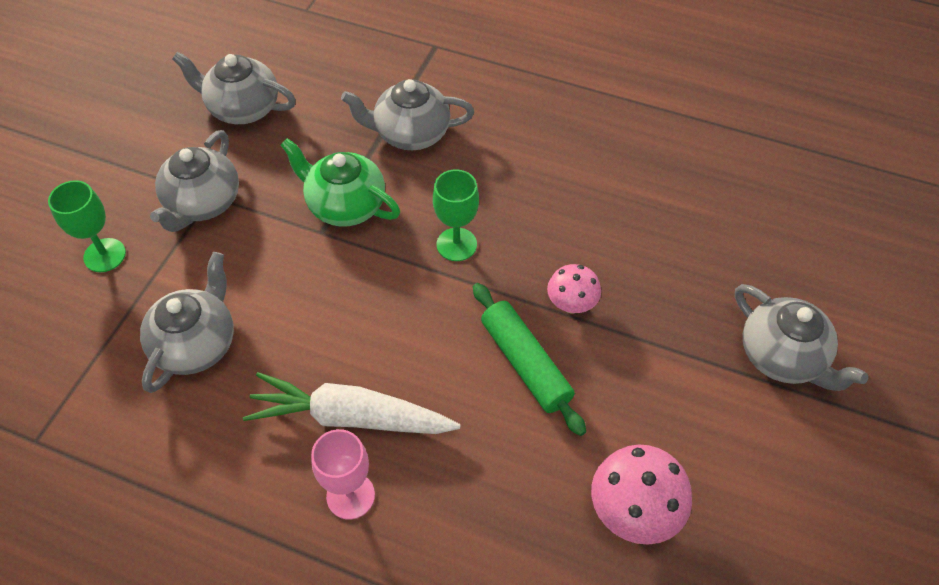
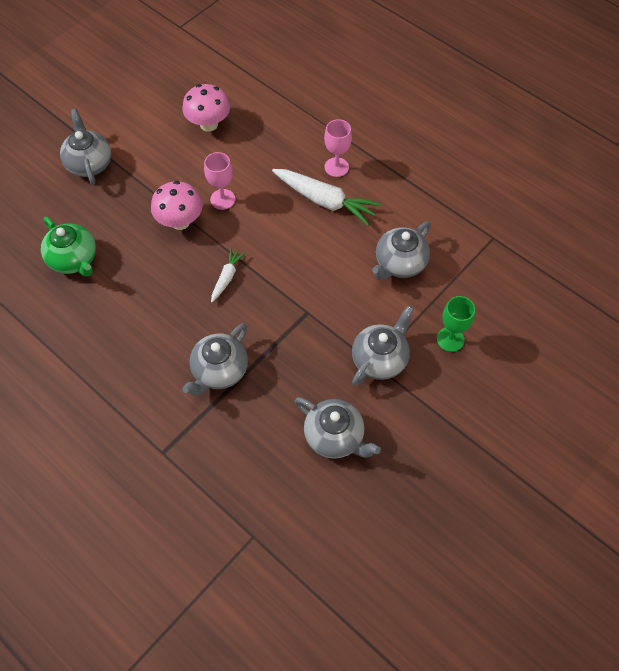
camera: 160 degrees left, 5 degrees up
green teapot [280,138,400,227] -> green teapot moved to [41,217,96,277]
grey teapot [341,79,474,150] -> grey teapot turned 105 degrees clockwise [182,323,248,396]
green goblet [433,170,479,261] -> white carrot [211,248,246,302]
green rolling pin [473,283,586,436] -> pink goblet [204,152,235,210]
pink mushroom [547,264,601,313] -> pink mushroom [151,181,203,230], size x1.59

